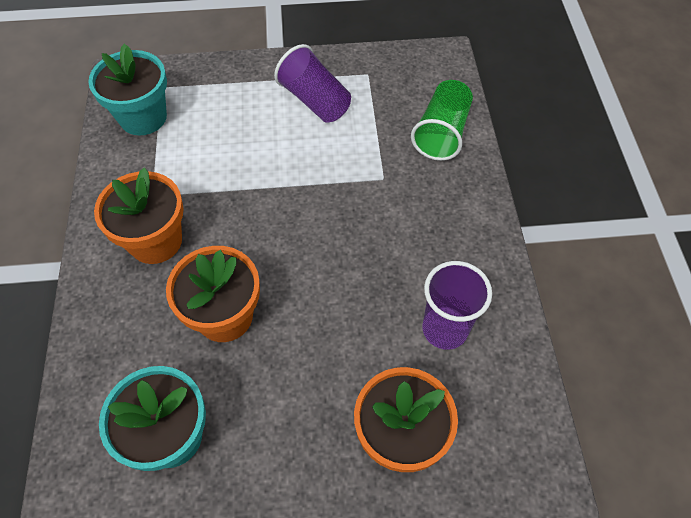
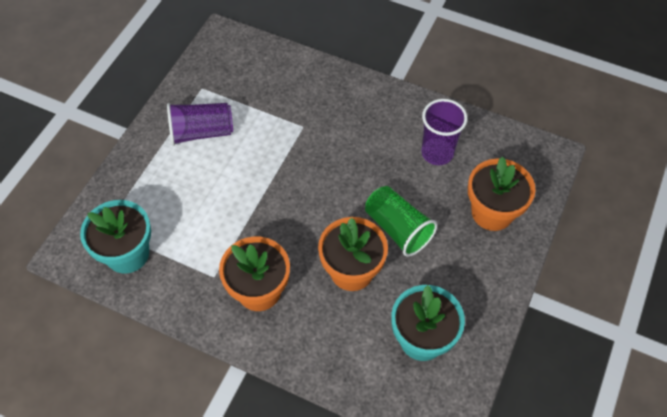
camera: 60 degrees left, 0 degrees up
green cup [411,80,473,161] -> green cup moved to [365,186,438,257]

